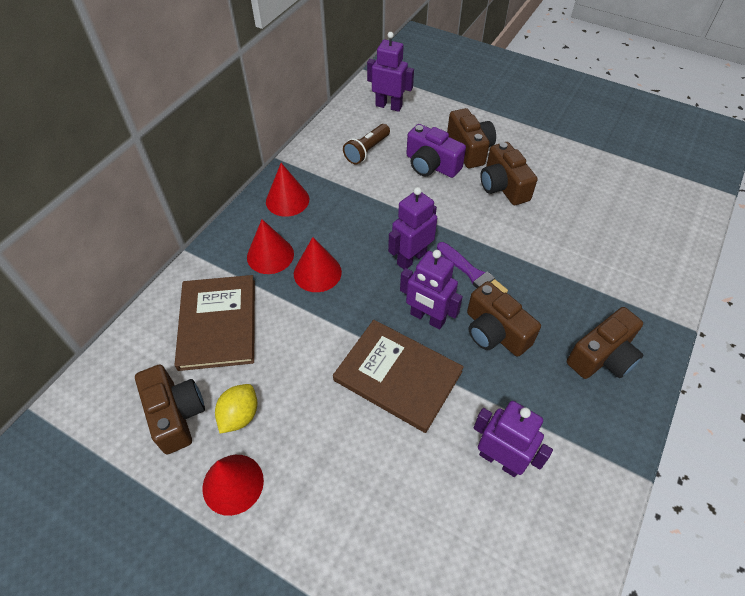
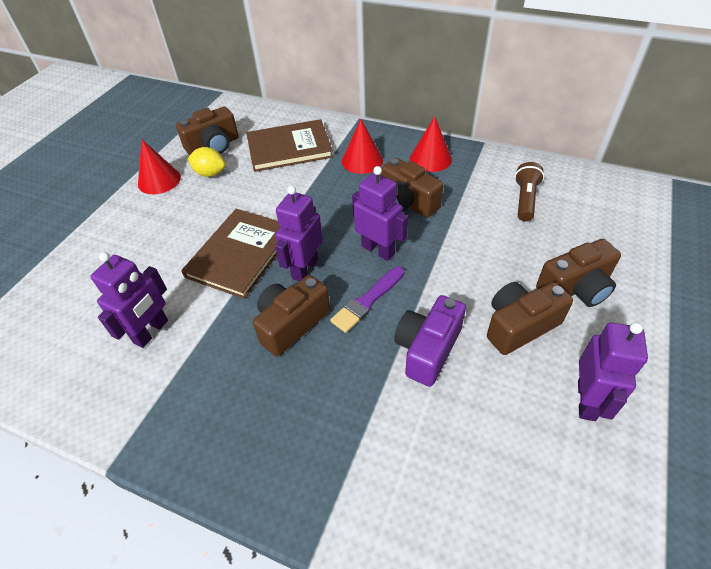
camera: 85 degrees right, 5 degrees down
red cone [294,237,342,292] -> none
brown flashlight [343,124,390,165] -> brown flashlight turned 75 degrees clockwise [515,162,544,222]
purple robot [367,32,414,112] -> purple robot moved to [578,322,648,421]
purple camera [406,124,466,178] -> purple camera moved to [394,295,466,387]
brown camera [567,307,643,379] -> brown camera moved to [382,158,443,218]

